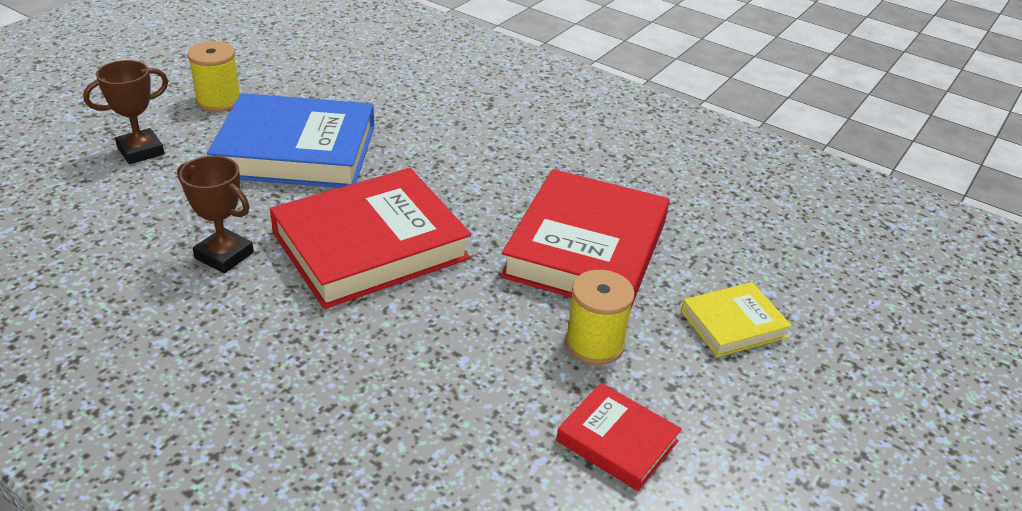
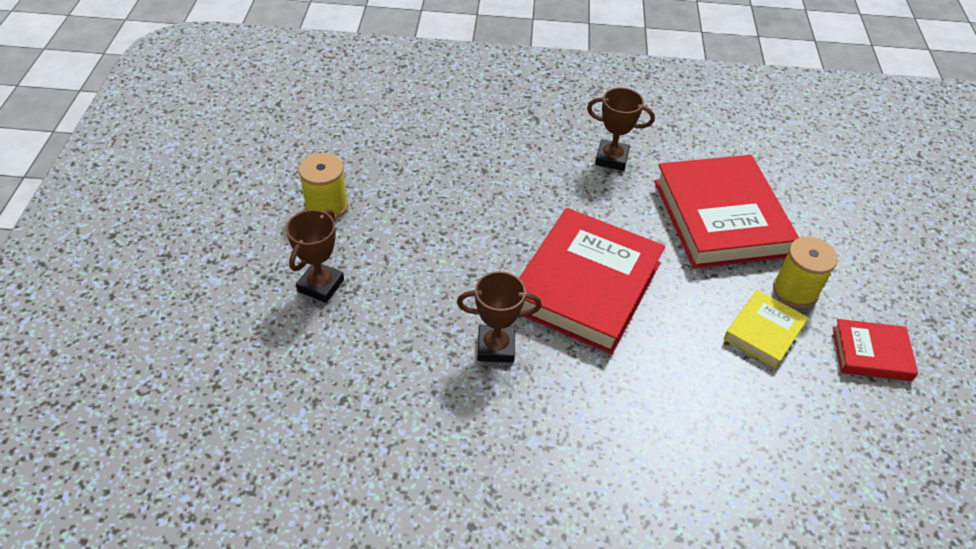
camera: 30 degrees left, 10 degrees up
blue book [207,93,374,188] -> none
yellow book [681,282,792,357] -> yellow book moved to [724,290,808,369]
none -> brown trophy [587,88,655,171]

